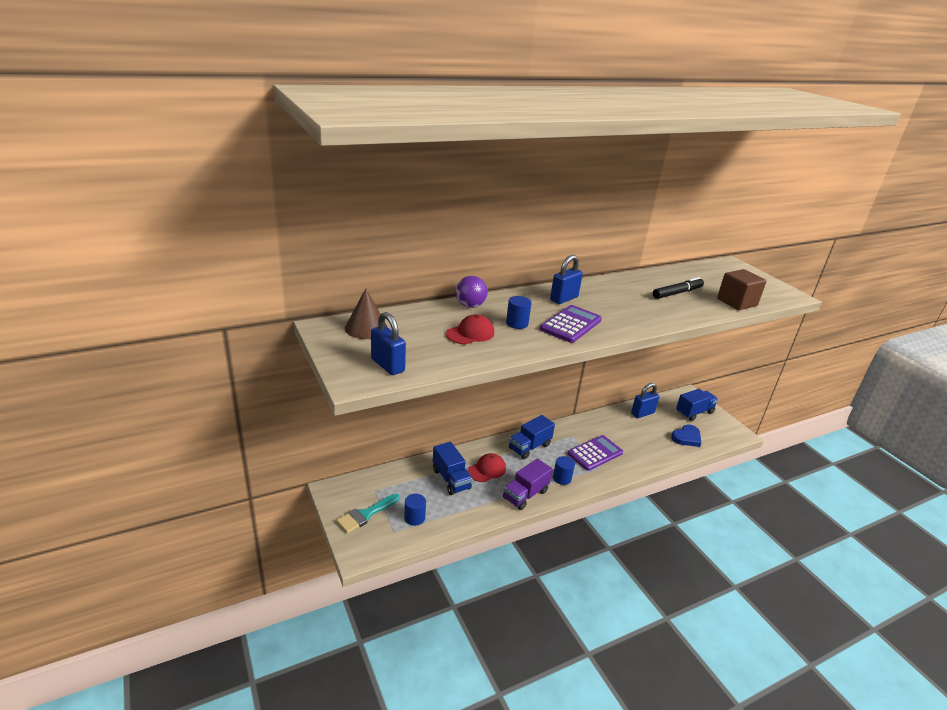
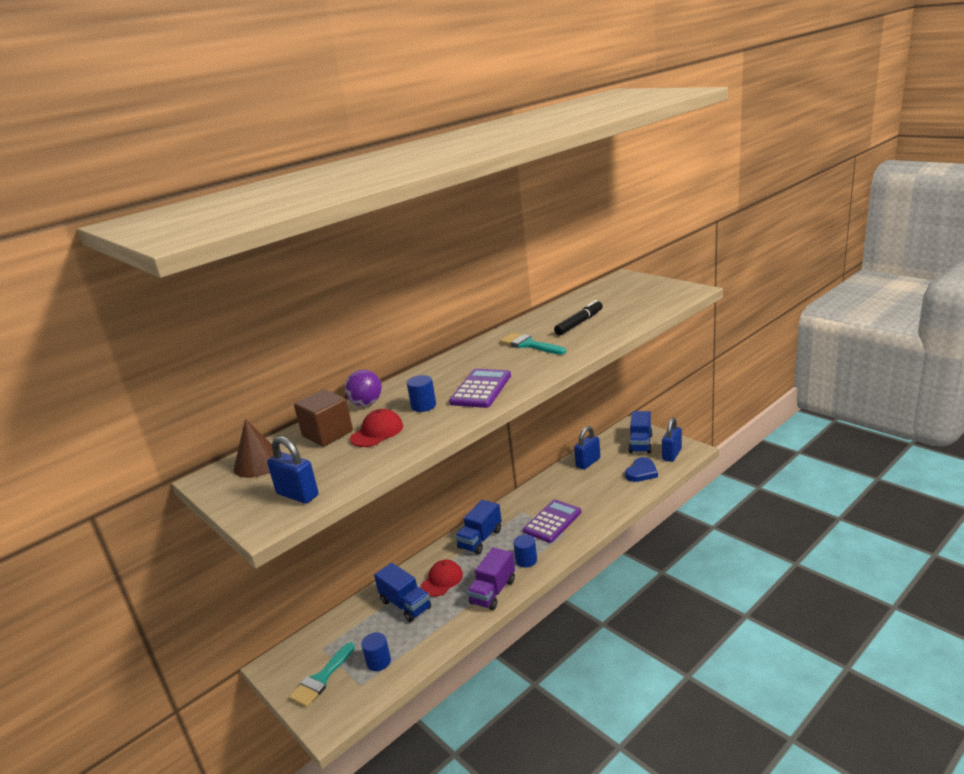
camera: 10 degrees left, 5 degrees down
blue padlock [550,255,583,304] -> blue padlock moved to [662,418,682,462]
blue truck [676,389,718,421] -> blue truck turned 150 degrees clockwise [628,411,653,453]
brown cube [717,269,766,310] -> brown cube moved to [294,389,353,447]
none -> turquoise brush [500,333,566,355]

